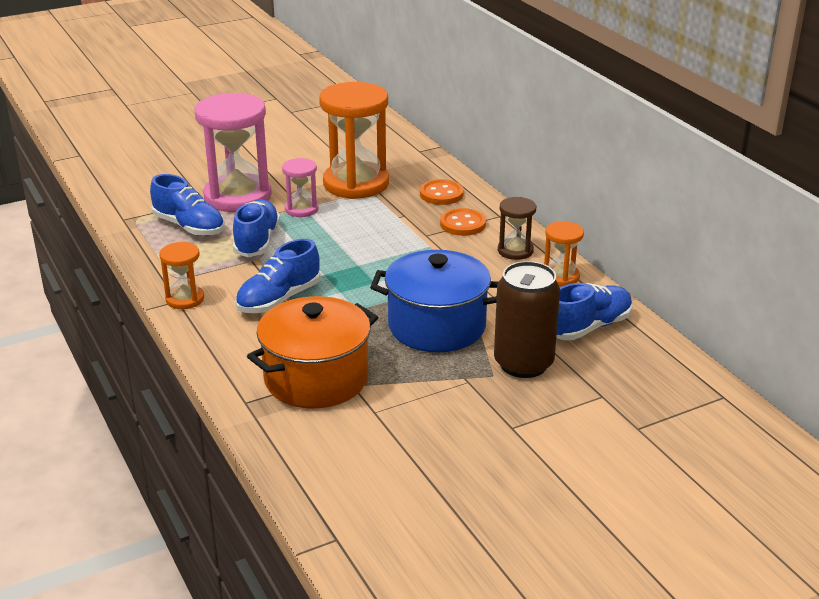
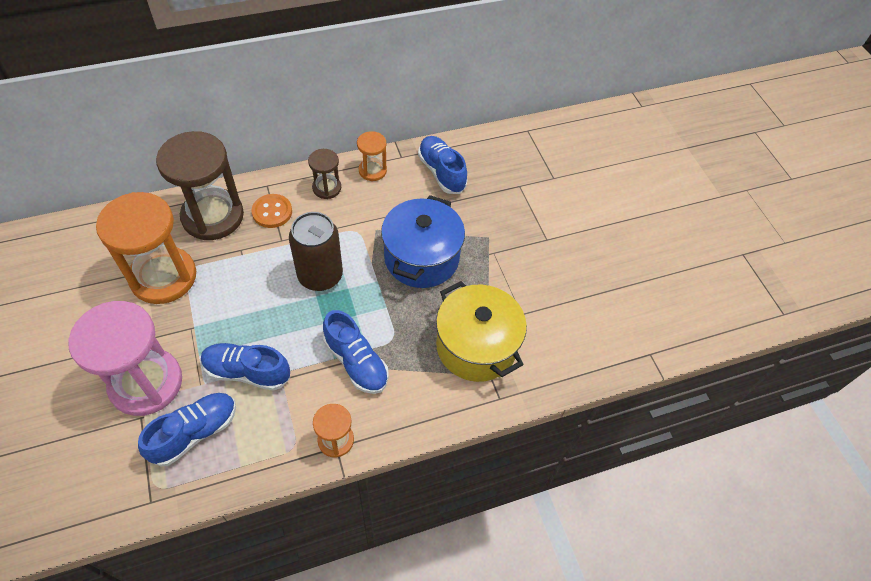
camera: 85 degrees left, 25 degrees up
orange pot [247,296,378,408] -> yellow pot [436,281,527,382]
pink hourglass [282,158,319,217] -> none
orange button [420,179,464,205] -> brown hourglass [156,131,244,240]
brown can [494,261,560,378] -> brown can moved to [289,212,343,291]

